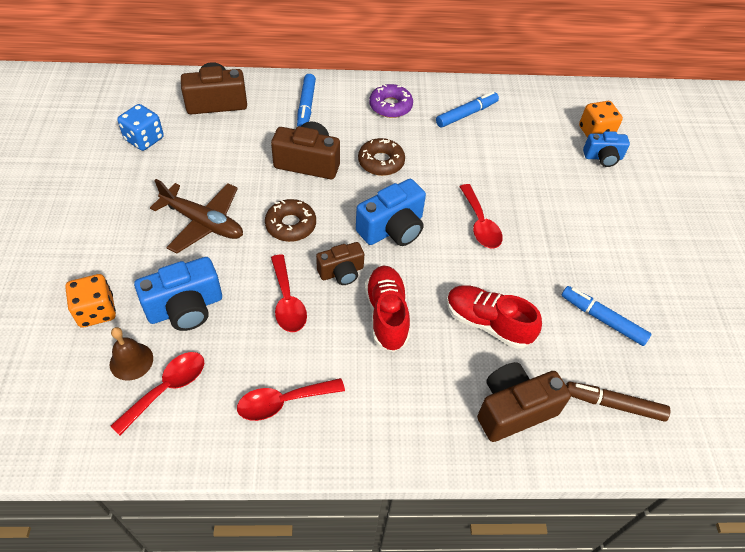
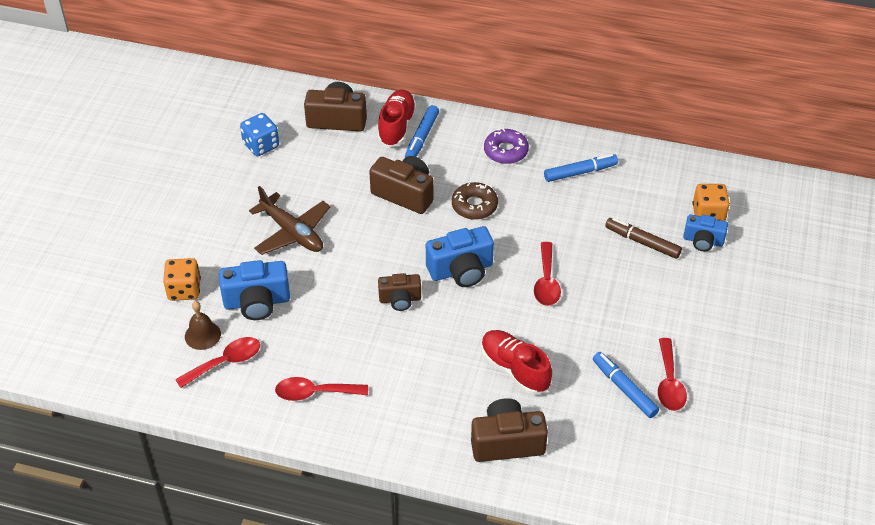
camera: 20 degrees right, 5 degrees down
brown donut [265,199,316,242] -> none
red spoon [271,254,307,332] -> red spoon moved to [658,338,687,411]
red shoe [365,266,410,352] -> red shoe moved to [377,89,417,147]
brown marker [566,382,670,422] -> brown marker moved to [605,218,682,259]

